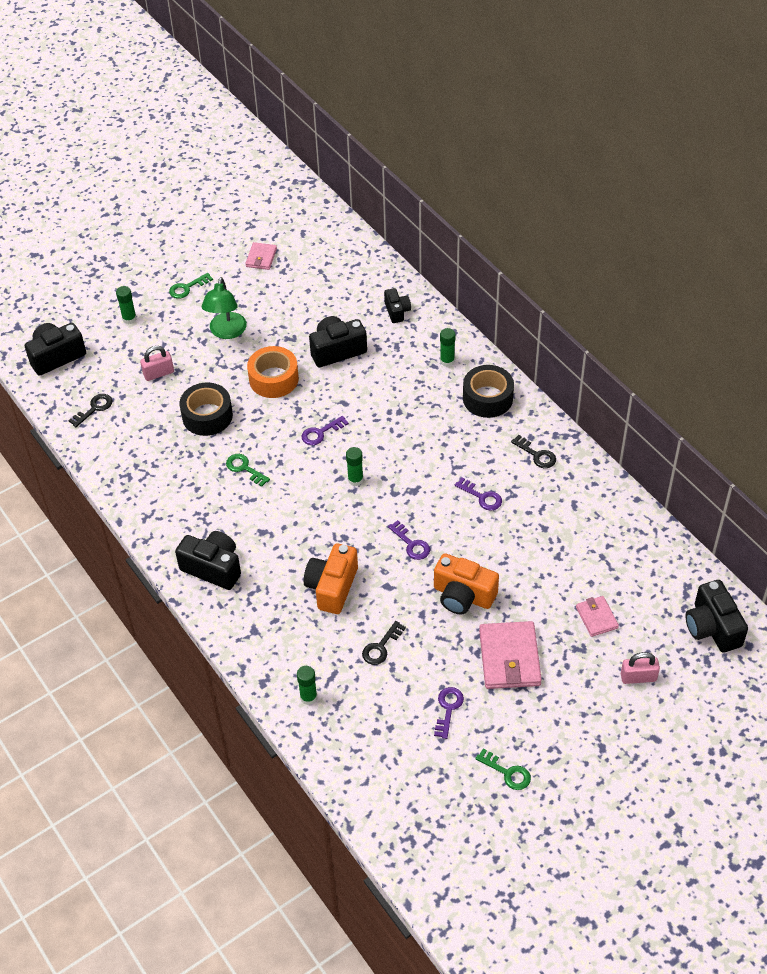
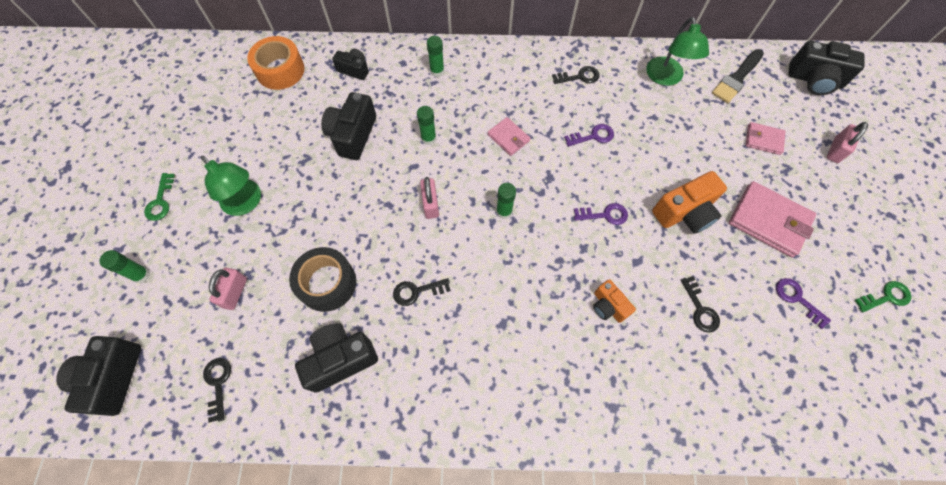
camera: 55 degrees left, 15 degrees up
black camera [175,531,241,590] -> black camera moved to [295,323,378,393]
green key [226,454,270,487] -> black key [393,278,451,306]
pink wallet [245,242,277,270] -> pink wallet moved to [488,117,531,156]
orange tape [247,346,299,398] -> orange tape moved to [247,36,305,90]
green glue stick [297,666,317,705] -> green glue stick moved to [417,106,436,145]
purple key [301,416,349,445] -> pink padlock [420,177,439,219]
orange camera [304,543,358,614] -> orange camera [593,279,636,323], size x0.59
black tape [463,365,514,418] -> none
none -> green lamp [646,17,709,86]
none -> black brush [712,49,764,103]

